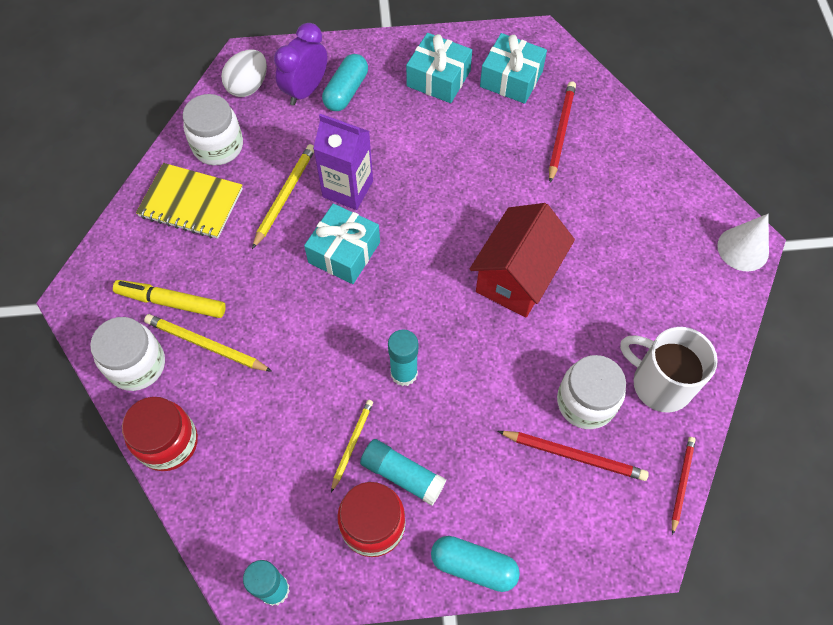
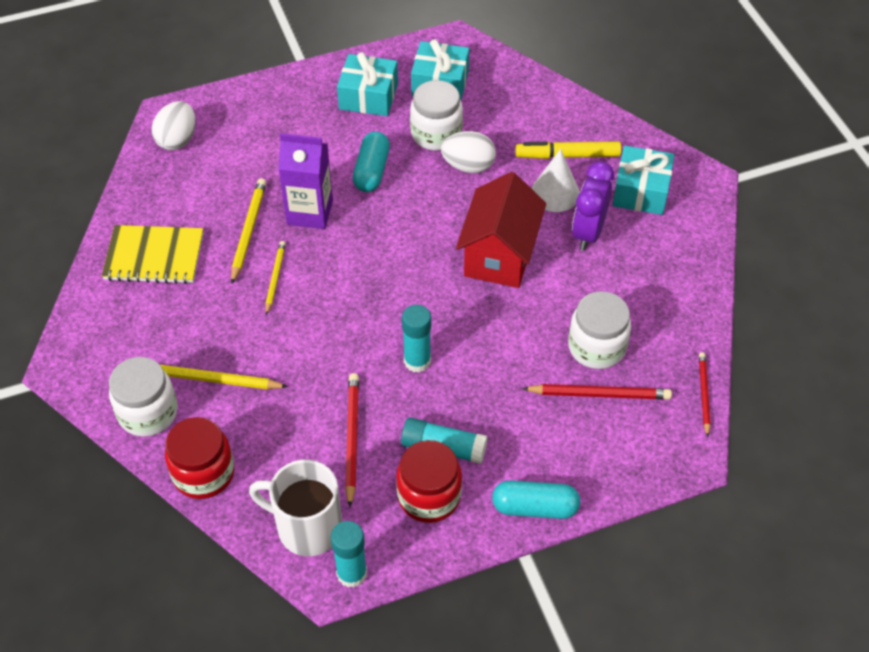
camera: 15 degrees left, 10 degrees down
yellow marker [113,280,226,318] -> yellow marker moved to [515,141,622,159]
white jar [183,94,243,165] -> white jar moved to [410,80,463,151]
purple clock [274,23,327,106] -> purple clock moved to [572,161,614,251]
turquoise gift [304,204,380,284] -> turquoise gift moved to [613,146,674,215]
turquoise capsule [322,54,368,111] -> turquoise capsule moved to [353,132,390,192]
yellow pencil [331,400,373,492] -> yellow pencil moved to [265,241,286,315]
red pencil [549,81,576,183] -> red pencil moved to [345,373,359,507]
white mug [620,327,718,413] -> white mug moved to [249,460,342,556]
white cone [717,214,769,271] -> white cone moved to [531,149,580,212]
none -> white egg [441,131,496,173]

